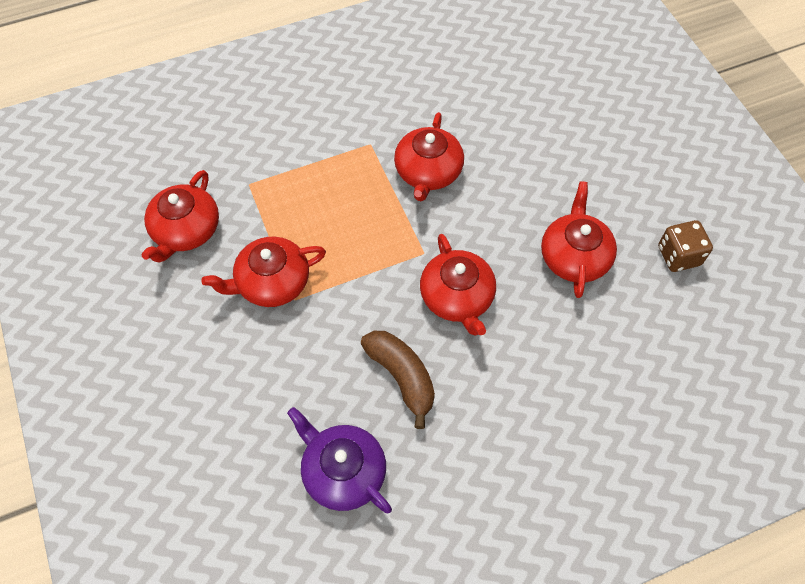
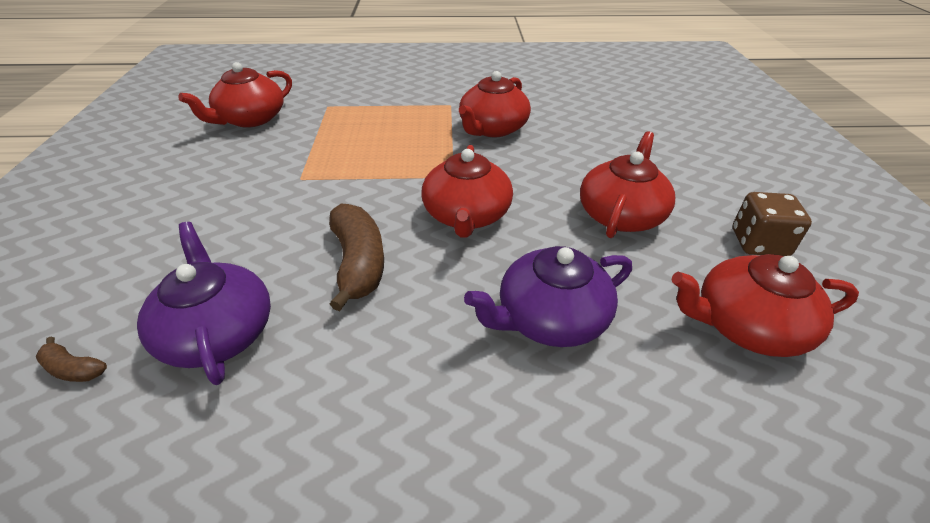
camera: 20 degrees right, 20 degrees down
red teapot [201,237,326,307] -> red teapot moved to [672,254,859,357]
none -> brown banana [36,337,107,382]
none -> purple teapot [464,246,632,347]

